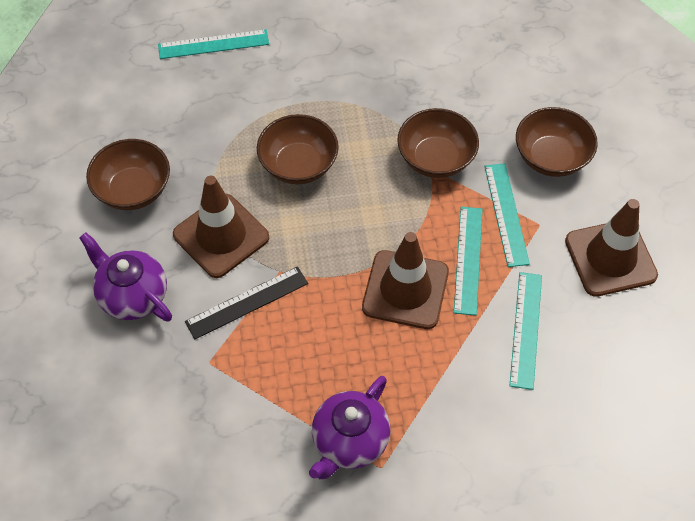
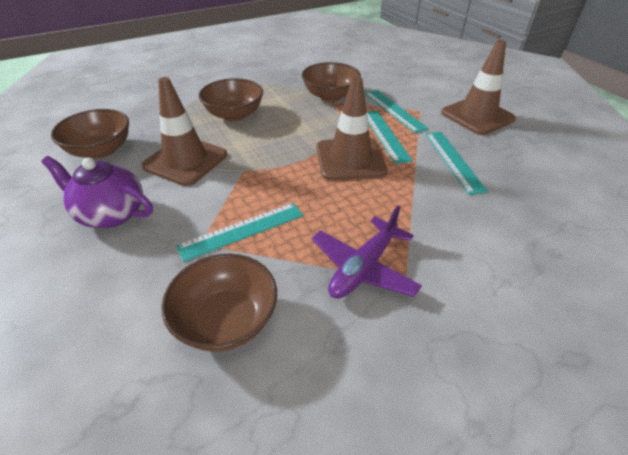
camera: 20 degrees left, 15 degrees down
turquoise ruler [158,29,269,59] -> turquoise ruler moved to [176,203,303,262]
black ruler [185,267,308,340] -> none
purple teapot [309,376,390,479] -> purple plane [312,205,422,299]
brown bowl [516,107,598,177] -> brown bowl moved to [162,254,277,352]

